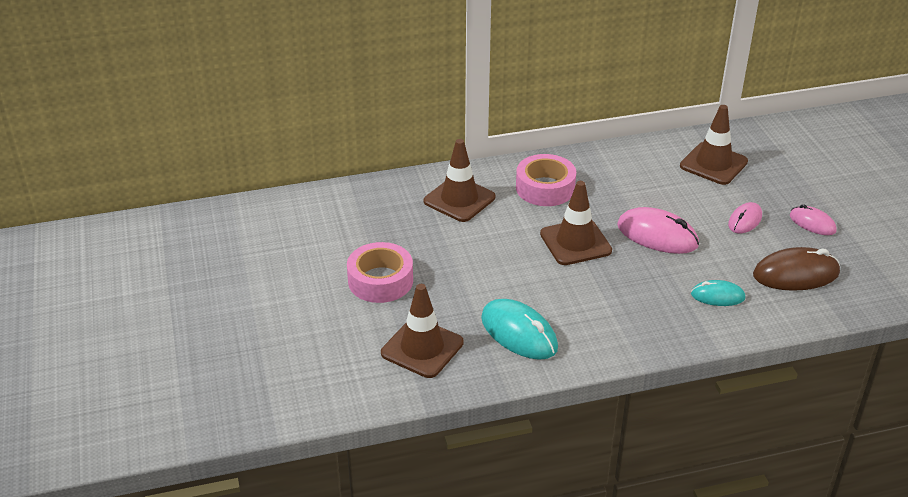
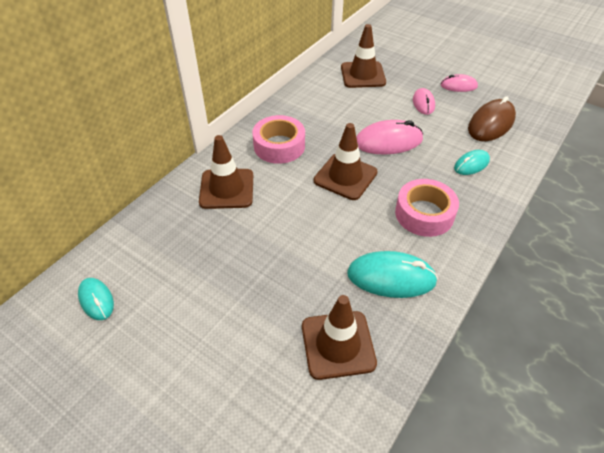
camera: 40 degrees left, 10 degrees up
pink tape [347,242,413,303] -> pink tape moved to [395,179,459,237]
none -> turquoise mouse [78,278,114,320]

